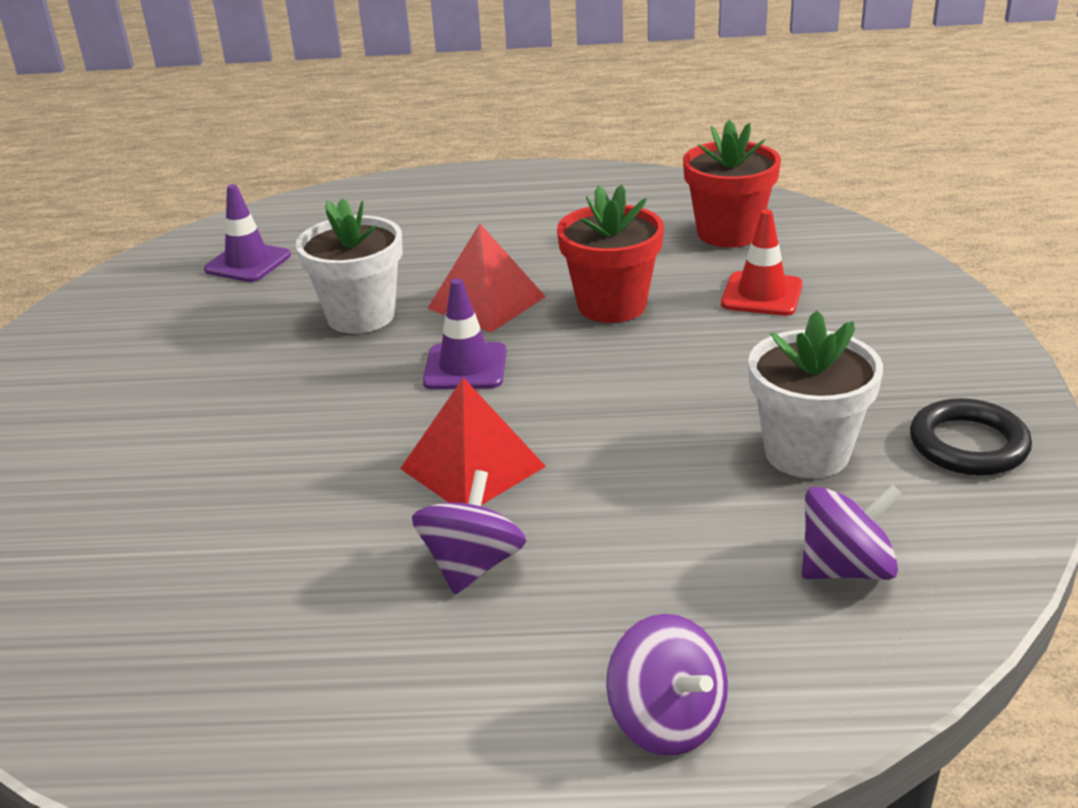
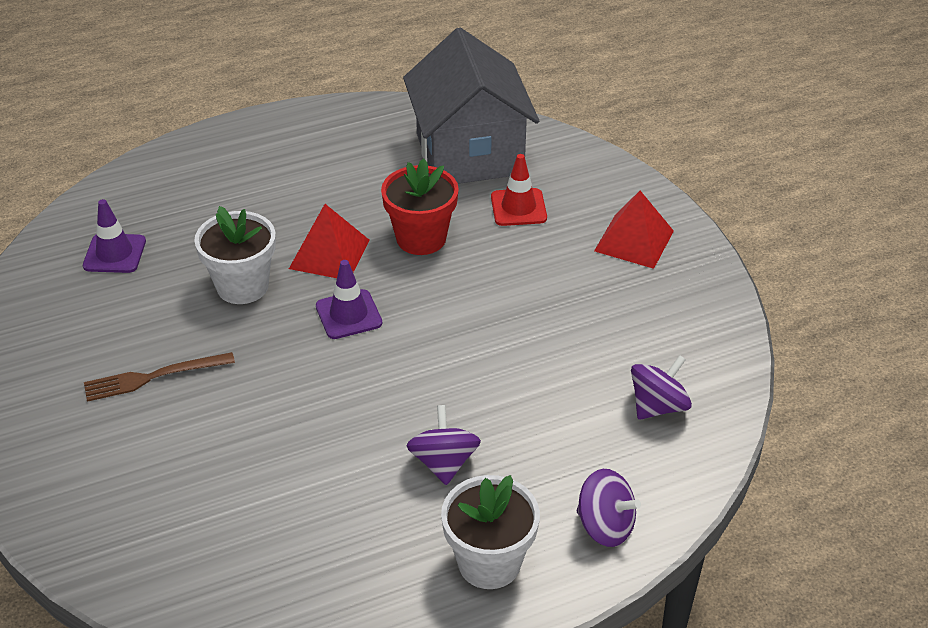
camera: 25 degrees left, 10 degrees up
red pyramid [400,377,546,505] -> red pyramid moved to [594,191,674,269]
red flower pot [683,120,781,247] -> grey house [403,28,539,184]
white flower pot [748,310,883,478] -> white flower pot moved to [441,475,540,589]
black ring [910,398,1032,476] -> none
none -> brown fork [84,352,235,402]

